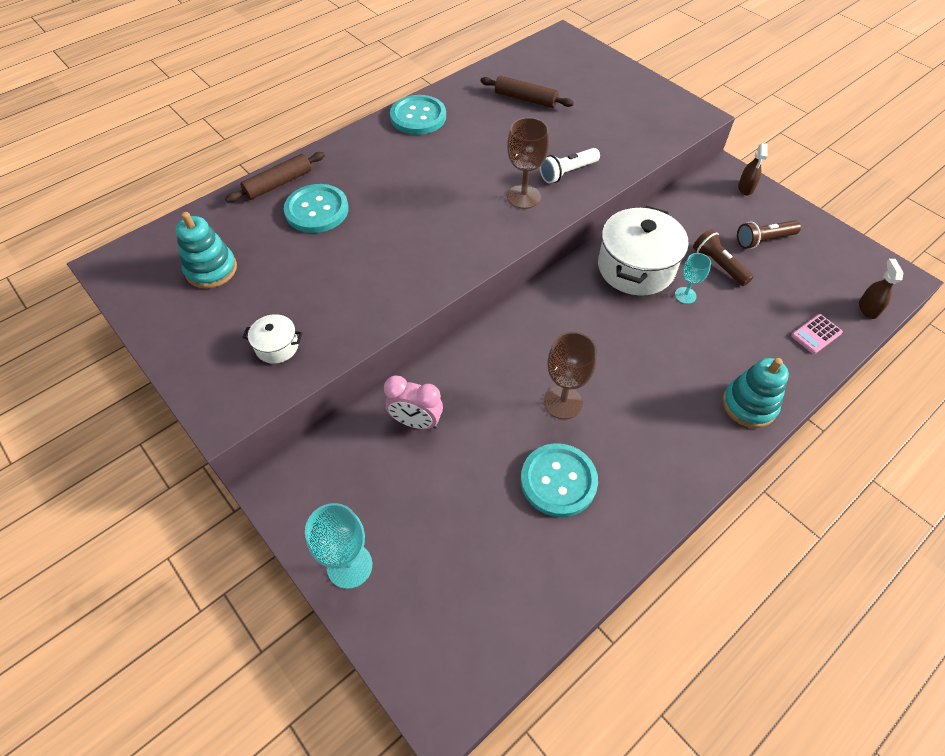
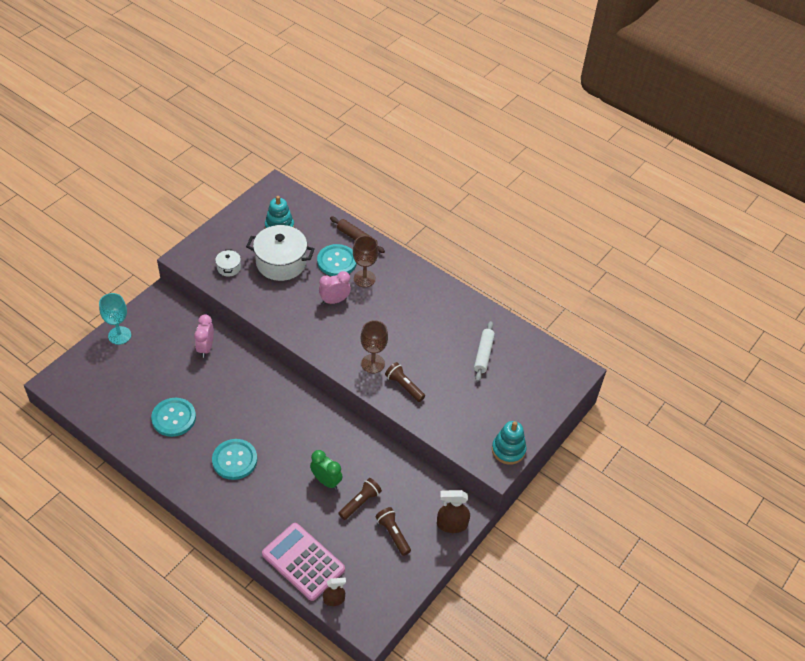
camera: 75 degrees right, 5 degrees down
turquoise button [390,95,446,135] -> turquoise button moved to [212,439,257,480]
brown rolling pin [480,76,574,108] -> white rolling pin [474,321,495,382]
white flashlight [540,148,600,183] -> brown flashlight [385,362,425,402]
brown goblet [544,332,597,419] -> brown goblet moved to [353,236,378,287]
white pot [598,206,689,296] -> white pot moved to [246,225,315,281]
turquoise goblet [675,253,711,304] -> green clock [310,450,342,490]
turquoise stacking toy [723,358,789,428] -> turquoise stacking toy moved to [492,421,526,465]
brown spray bottle [738,143,768,195] -> brown spray bottle [437,490,470,533], size x1.53
pink calculator [791,314,843,354] -> pink calculator [262,523,345,601], size x2.30
none -> pink clock [319,271,351,304]

